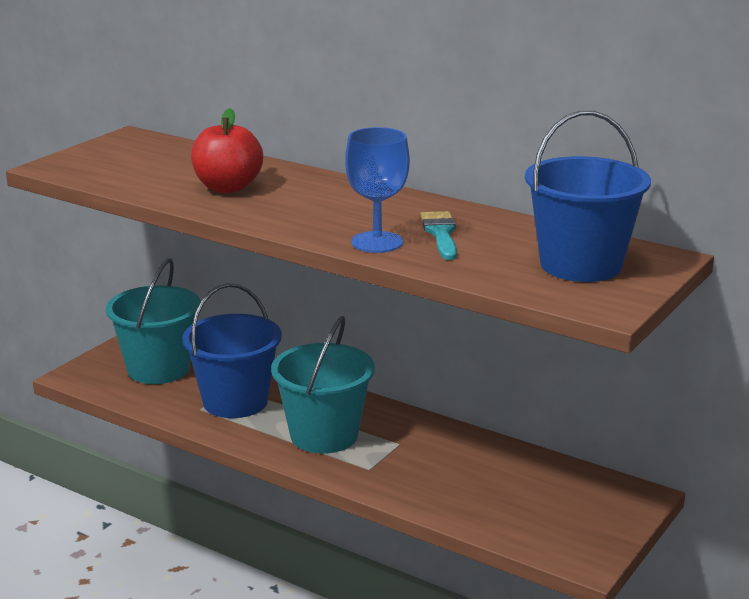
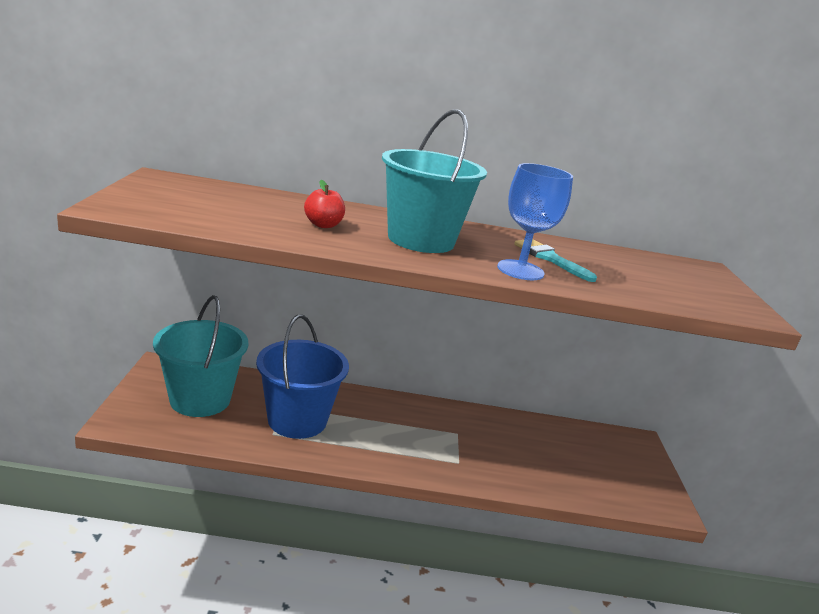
camera: 35 degrees left, 0 degrees up
red apple [191,108,263,193] -> red apple [304,180,345,228], size x0.58
turquoise bucket [271,316,375,454] -> turquoise bucket moved to [382,109,487,253]
blue bucket [525,111,651,282] -> none

